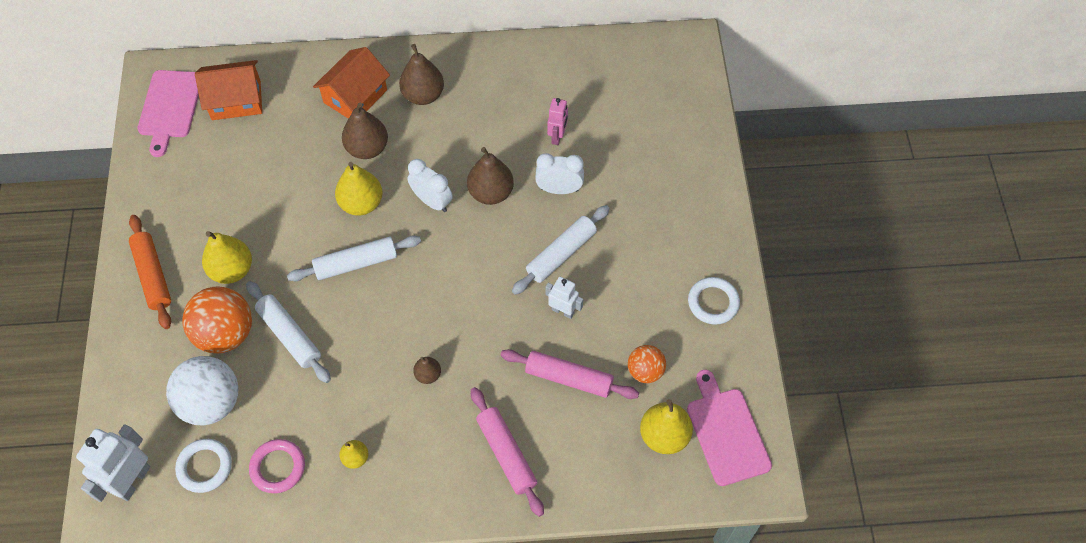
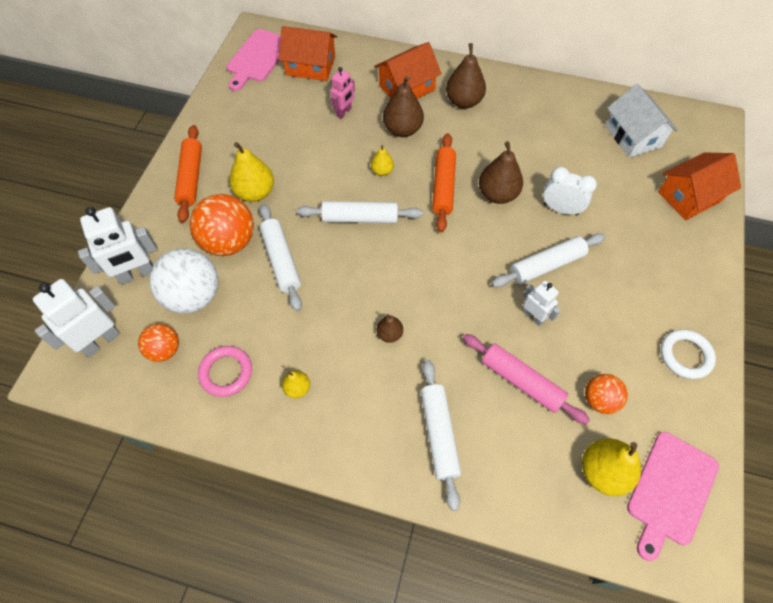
camera: 20 degrees right, 0 degrees up
white ring [175,439,232,493] -> orange ball [138,324,179,362]
yellow pear [335,162,383,215] -> yellow pear [371,145,394,176], size x0.55
white clock [408,159,452,212] -> orange rolling pin [432,133,456,232]
pink rolling pin [471,387,544,517] -> white rolling pin [420,360,461,511]
pink robot [547,98,568,145] -> pink robot moved to [330,67,355,119]
pink cutting board [687,370,772,486] -> pink cutting board turned 150 degrees counterclockwise [627,432,719,561]
none -> white robot [78,207,157,285]
none -> white house [605,84,678,158]
none -> orange house [658,152,741,220]

